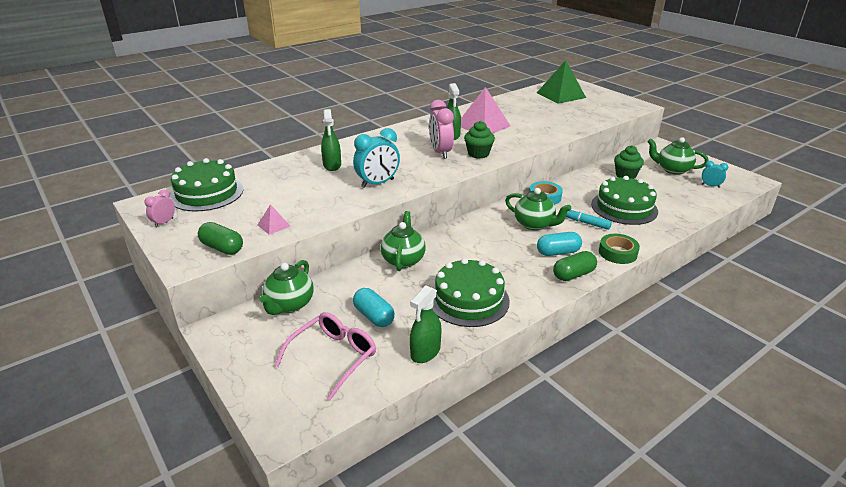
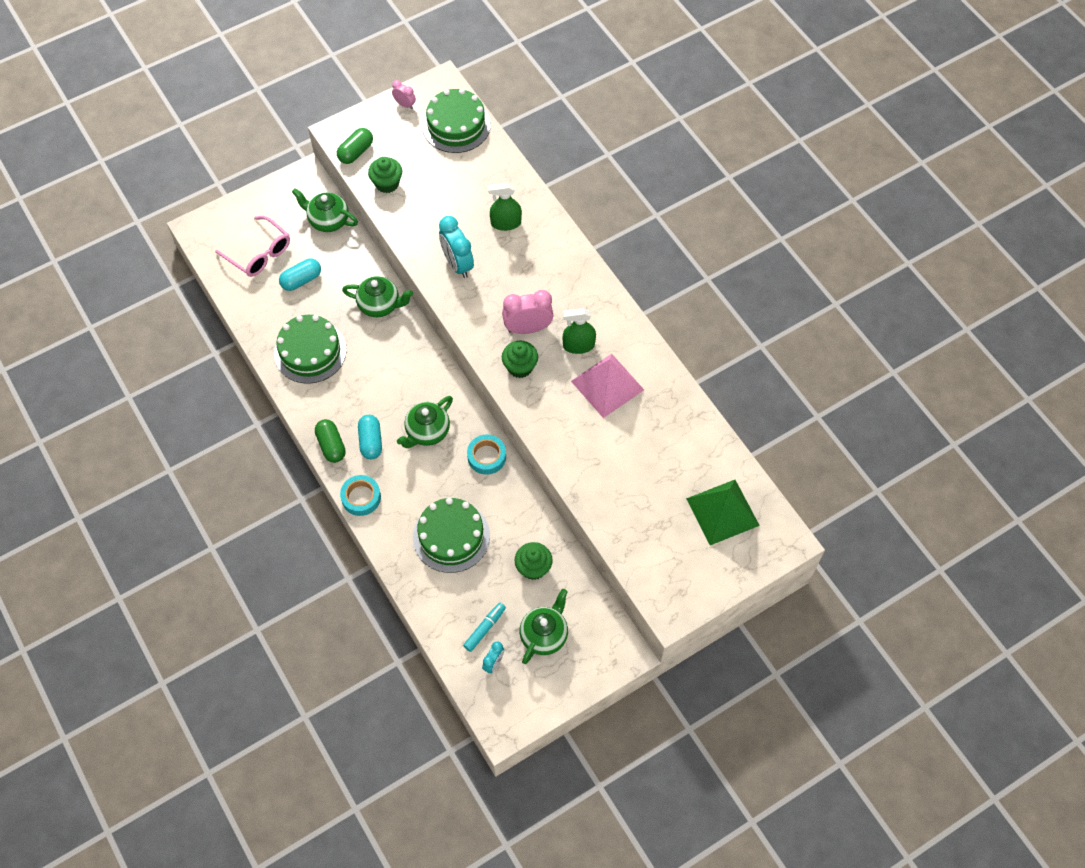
camera: 95 degrees right, 30 degrees up
pink pyramid [257,204,291,235] -> green cupcake [368,157,402,193]
green spray bottle [410,285,441,363] -> none
turquoise marker [566,209,612,230] -> turquoise marker moved to [463,603,506,652]
green tape [599,234,640,264] -> turquoise tape [340,475,381,516]

